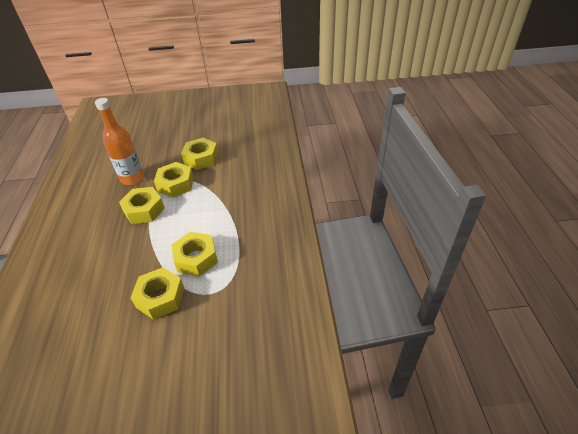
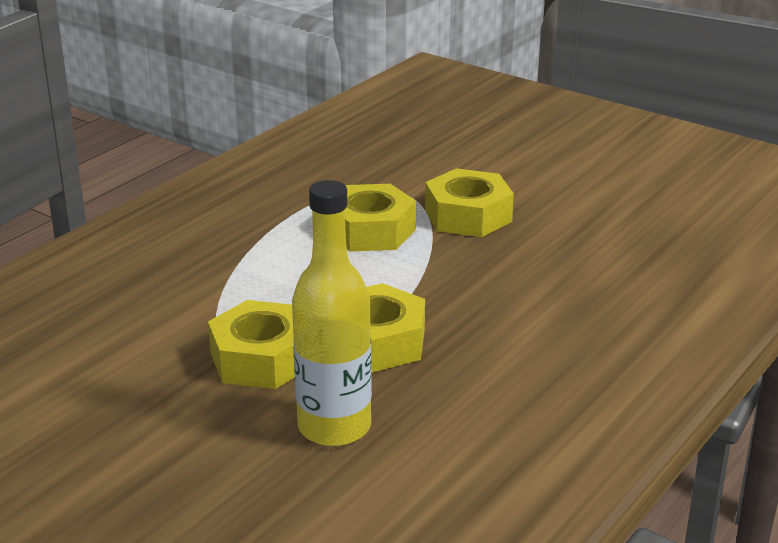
camera: 140 degrees left, 15 degrees down
orange bottle [95,98,144,185] -> yellow bottle [292,180,372,446]
yellow nut [181,138,218,170] -> none

